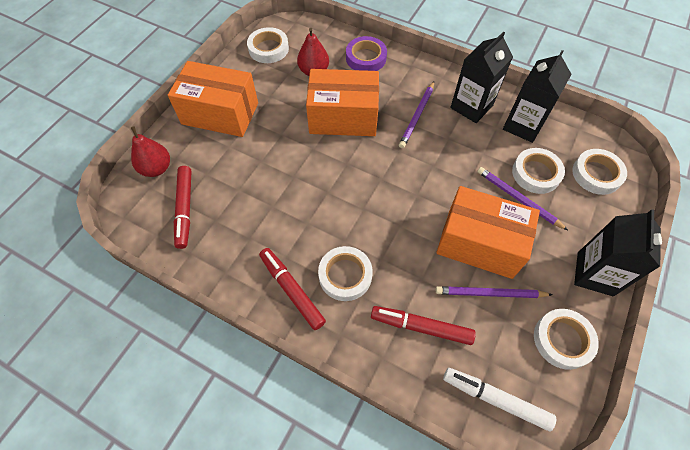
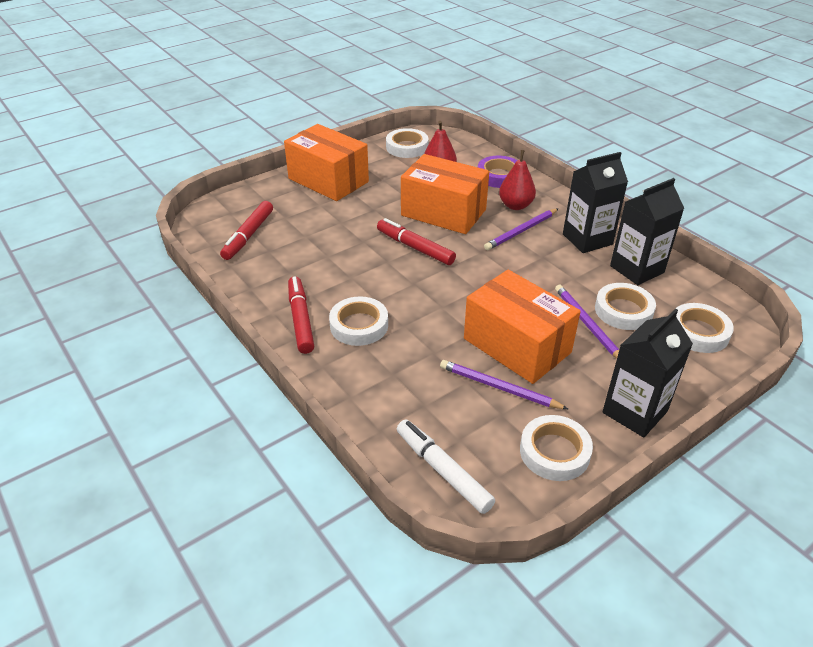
camera: 25 degrees right, 20 degrees down
red pear [131,126,170,177] -> red pear moved to [499,150,536,210]
red marker [371,306,476,345] -> red marker moved to [377,218,456,265]

